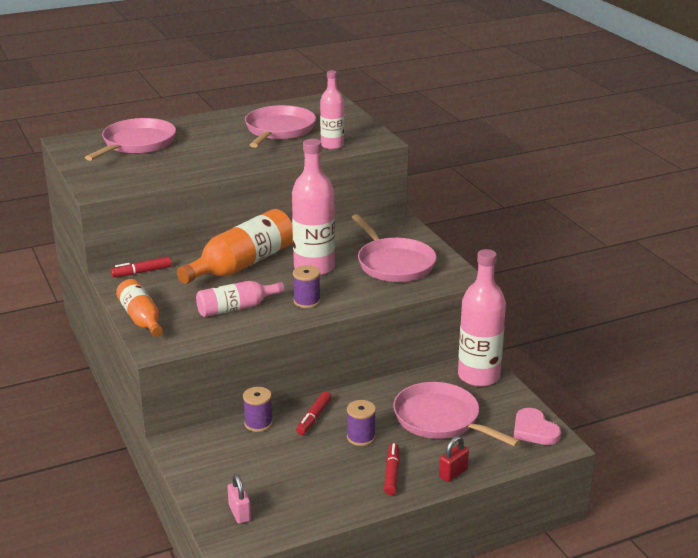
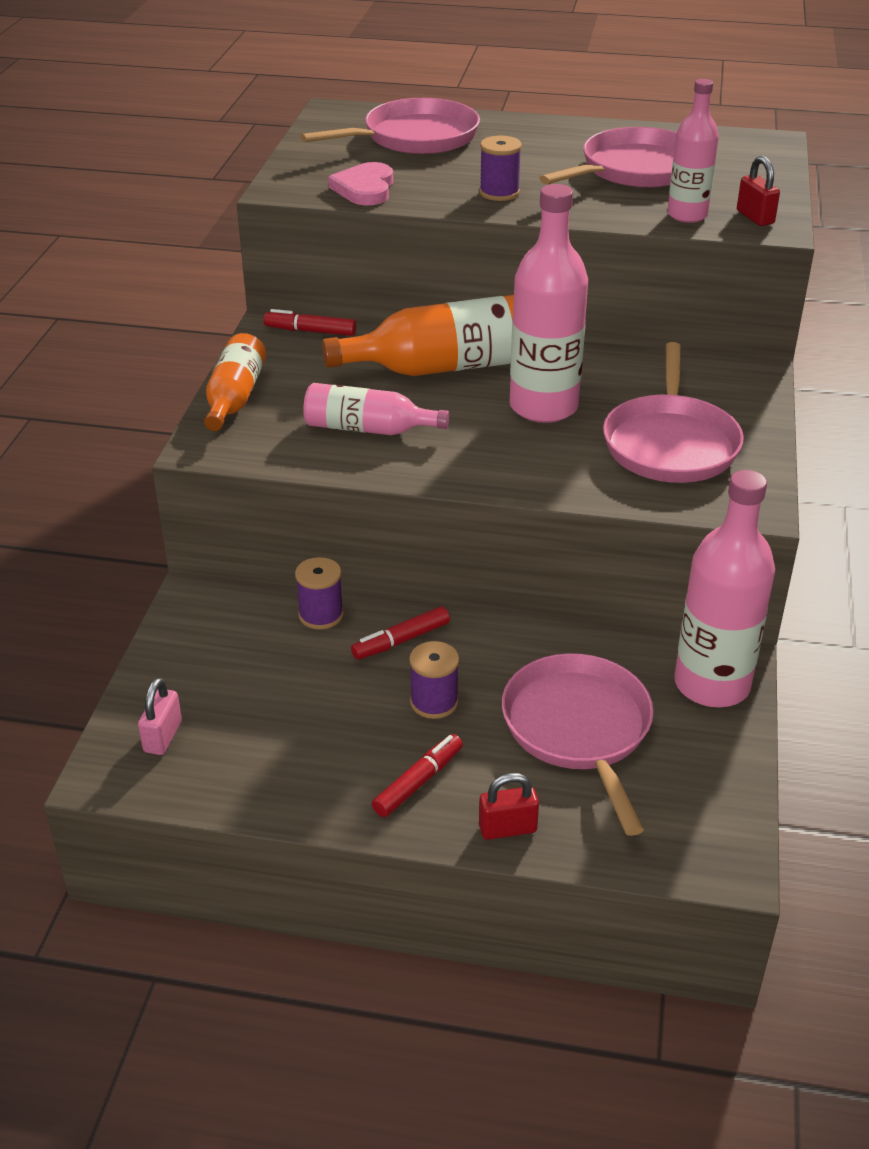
camera: 35 degrees right, 10 degrees up
purple spool [293,265,321,308] -> purple spool moved to [479,136,522,201]
pink heart [514,408,561,445] -> pink heart moved to [328,162,393,205]
none -> red padlock [737,156,780,226]

